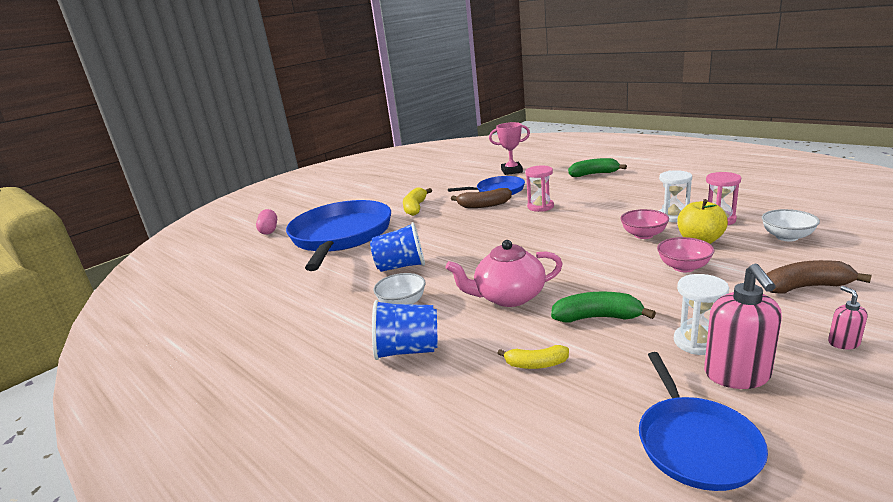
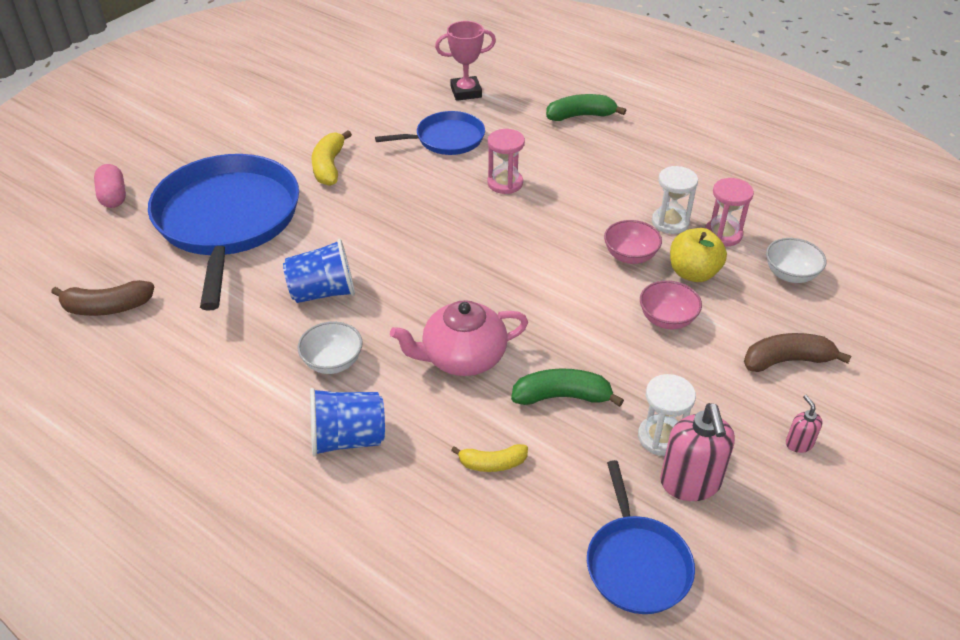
camera: 10 degrees left, 20 degrees up
brown banana [451,188,512,208] -> brown banana moved to [51,280,154,316]

